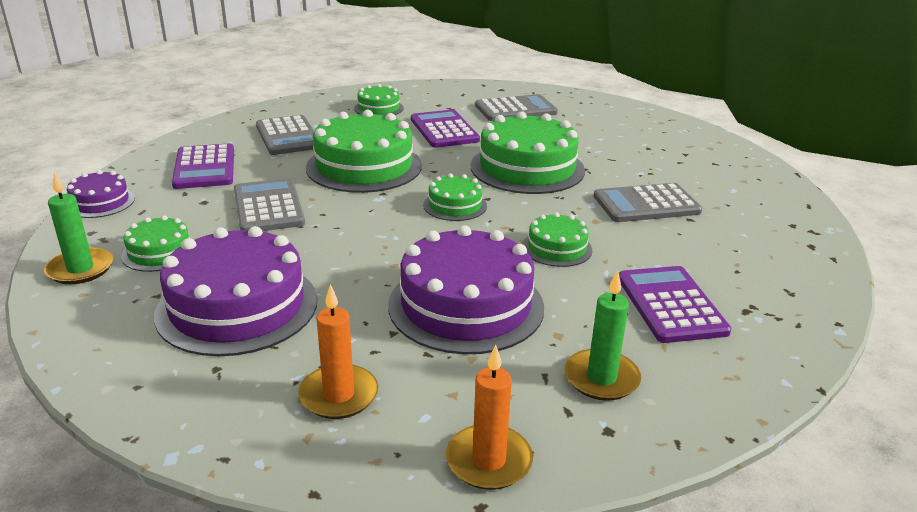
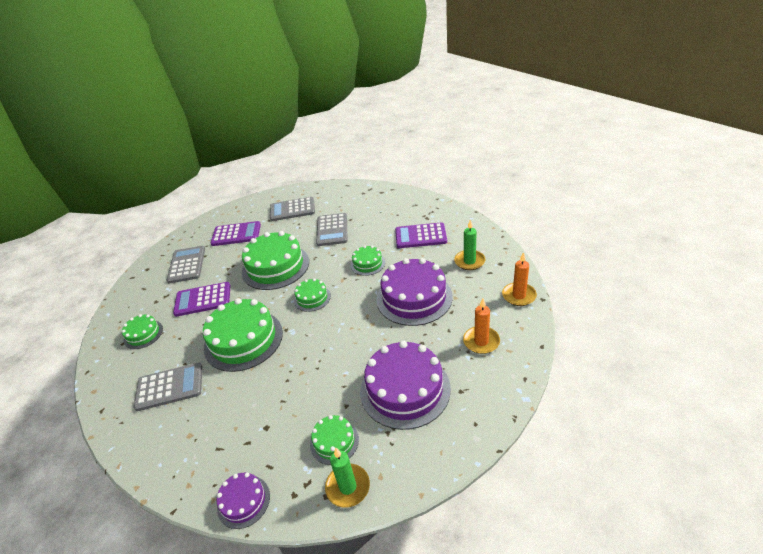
camera: 75 degrees left, 10 degrees up
purple calculator [172,143,234,189] -> purple calculator moved to [211,221,261,246]
grey calculator [234,178,305,231] -> grey calculator moved to [270,197,315,221]

